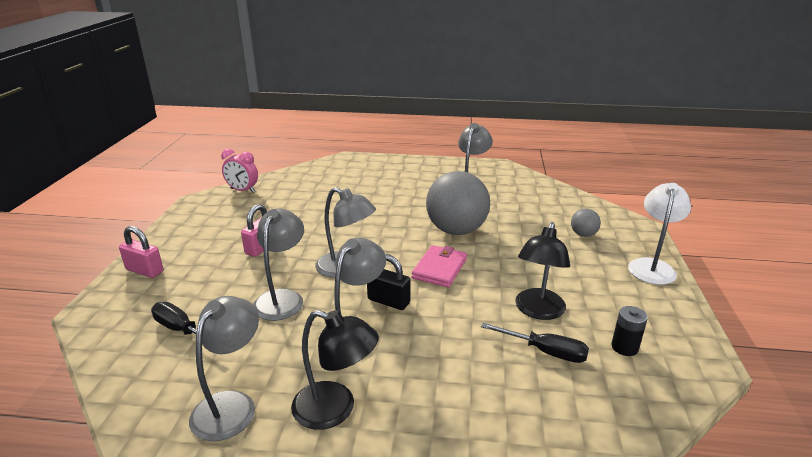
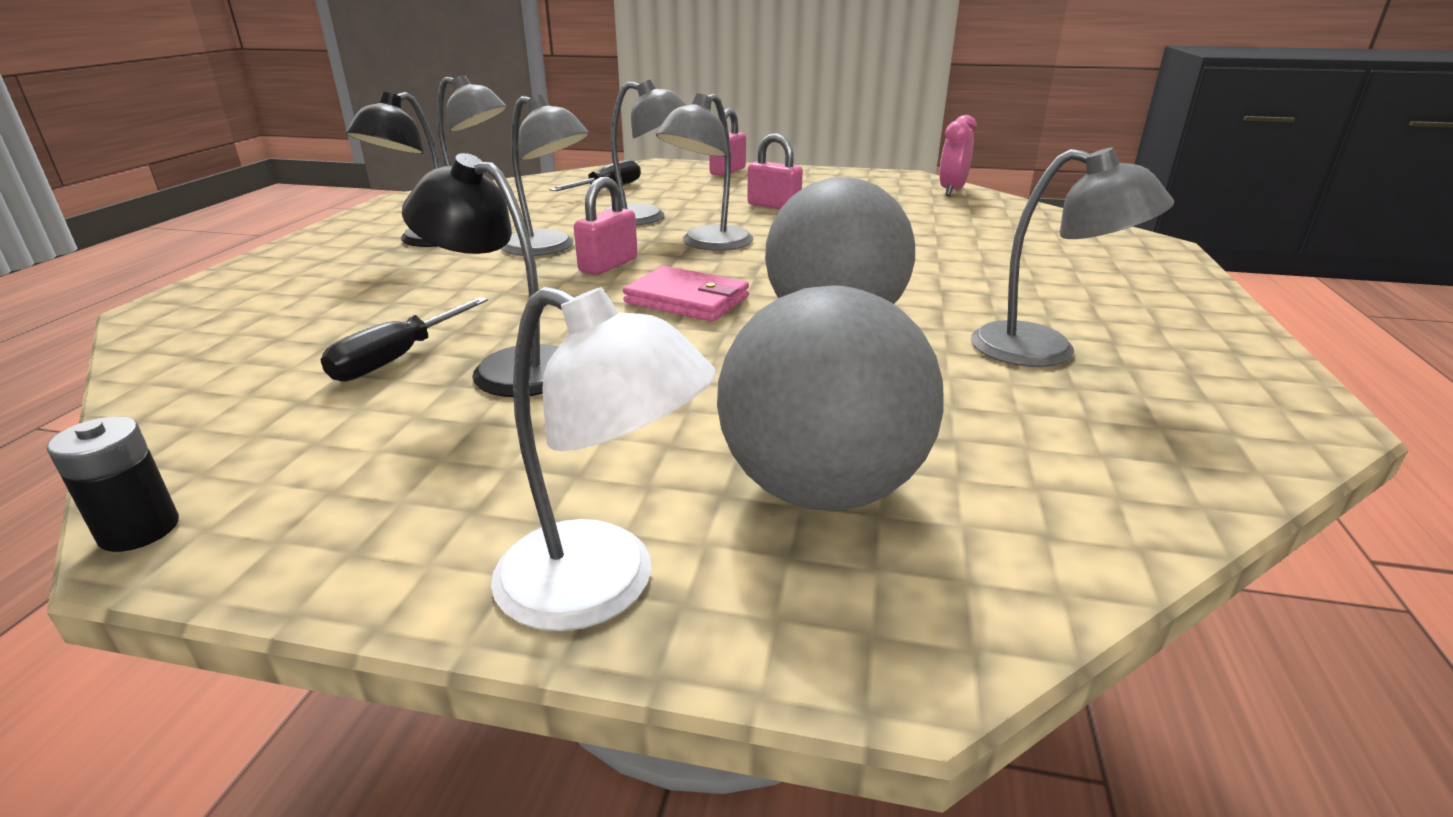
camera: 95 degrees right, 0 degrees up
black padlock [367,254,411,310] -> pink padlock [574,177,638,275]
grey ball [571,209,601,237] -> grey ball [717,285,944,511], size x2.25
black battery [611,306,648,356] -> black battery moved to [46,416,179,552]

